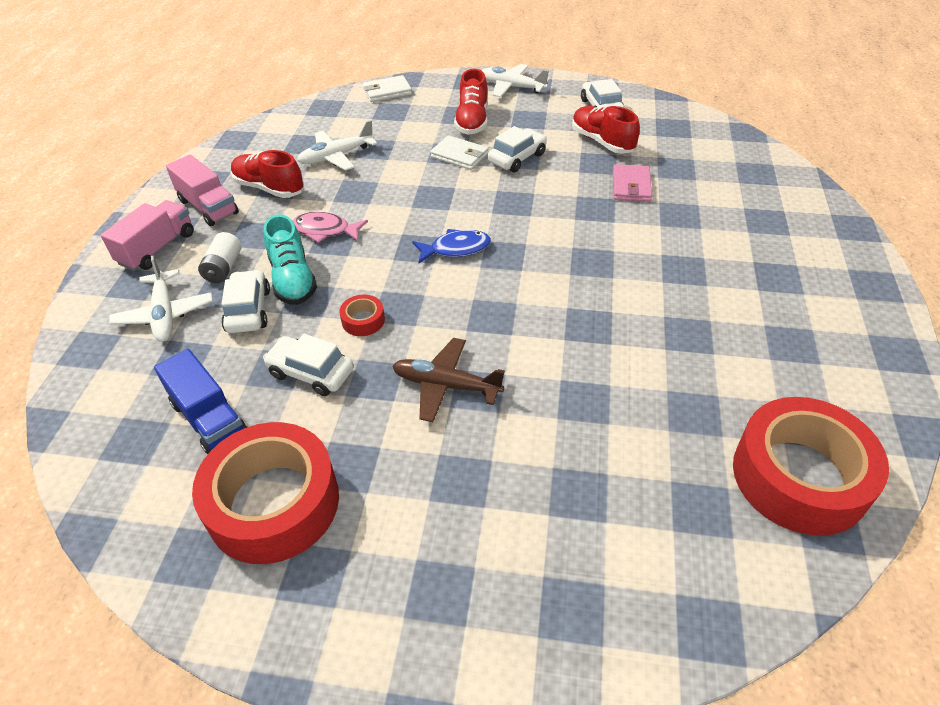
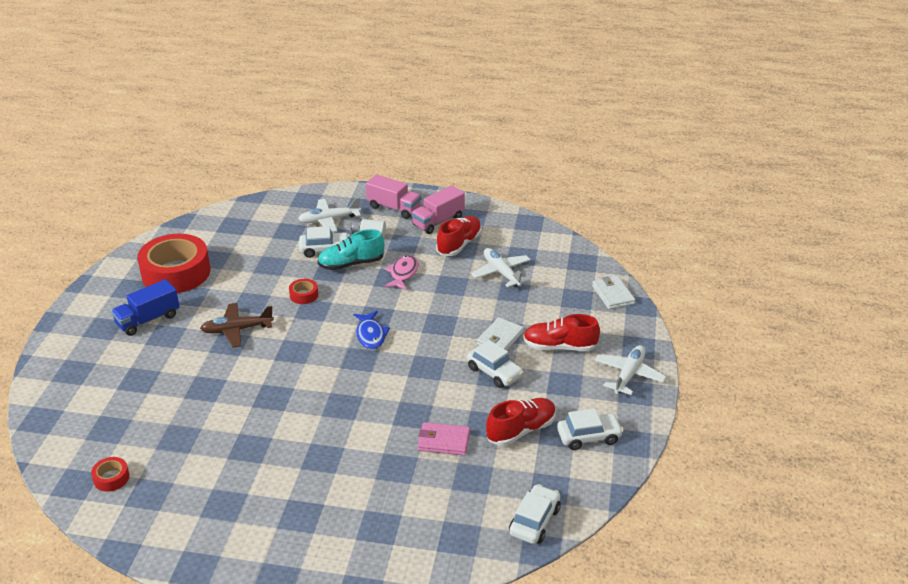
camera: 90 degrees right, 10 degrees down
blue truck [154,349,247,454] -> blue truck moved to [111,279,180,336]
white car [263,334,354,396] -> white car moved to [509,484,561,544]
brown plane [393,338,505,422] -> brown plane turned 120 degrees counterclockwise [200,303,274,347]
red tape [733,397,889,536] -> red tape [91,457,129,492], size x0.41

